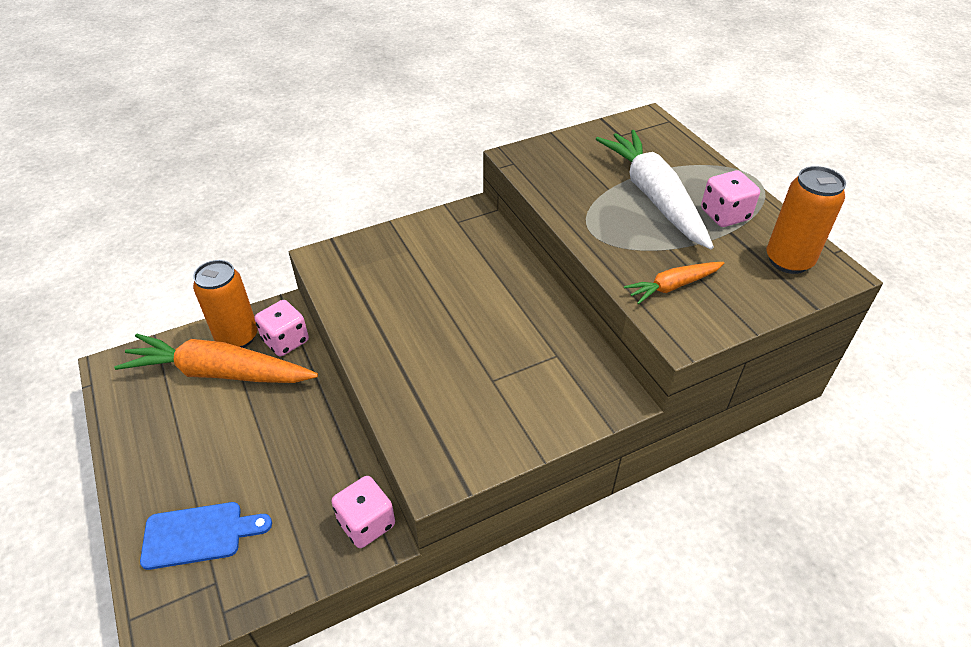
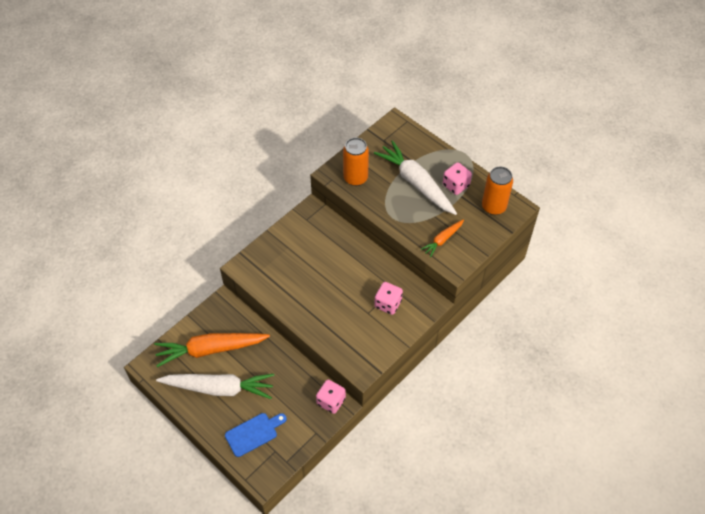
camera: 20 degrees left, 10 degrees up
orange can [193,260,258,348] -> orange can moved to [343,138,369,186]
pink dice [254,300,309,356] -> pink dice moved to [374,282,403,315]
none -> white carrot [156,374,274,399]

